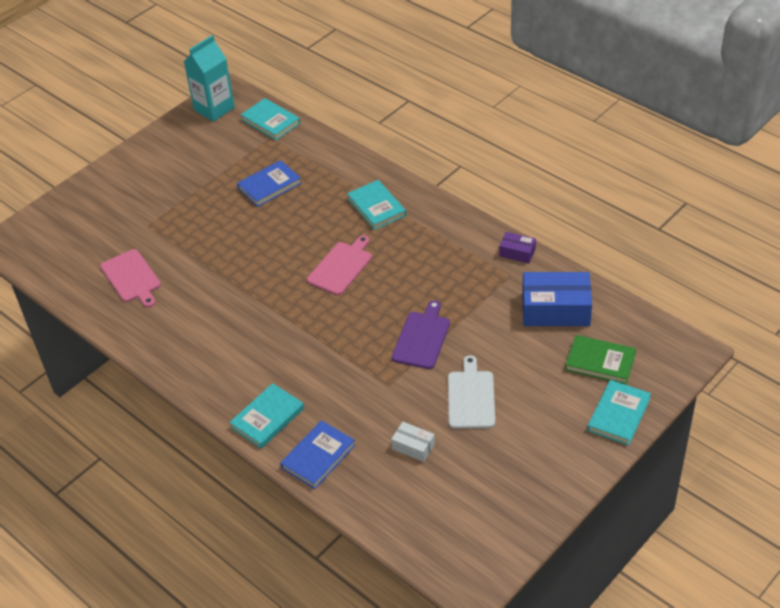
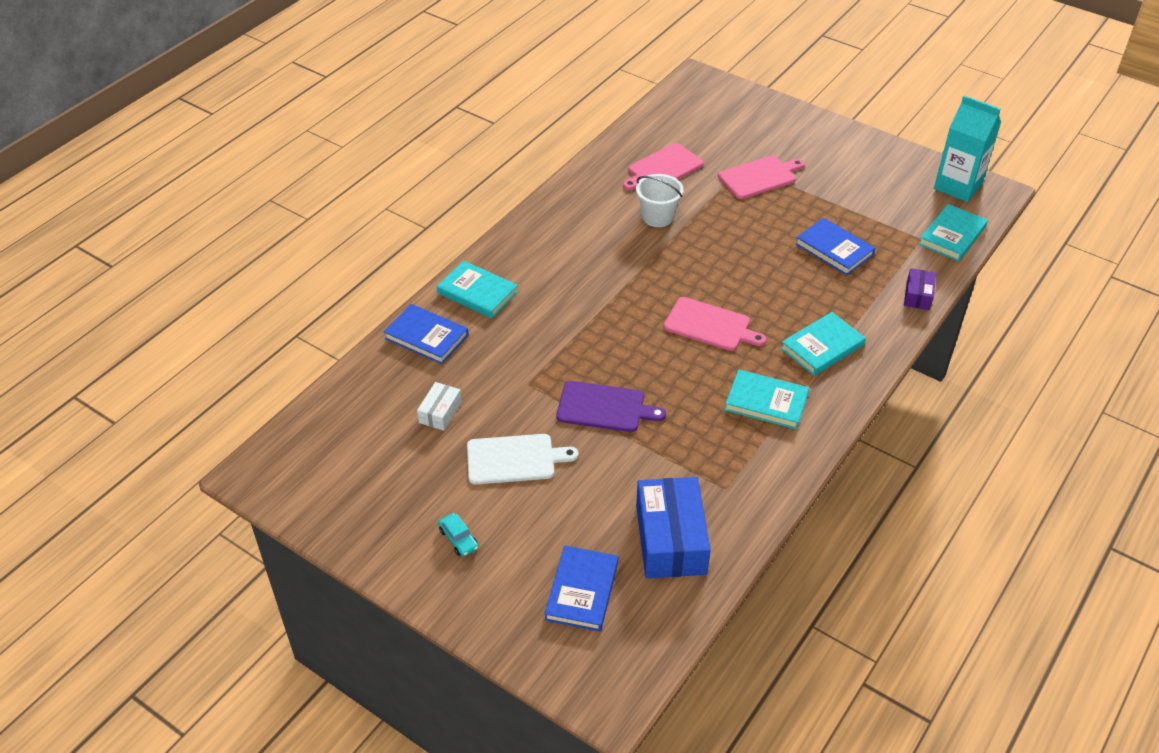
camera: 80 degrees right, 0 degrees up
purple box [499,232,536,263] -> purple box moved to [904,268,936,310]
green book [565,335,636,385] -> blue book [545,545,618,632]
turquoise book [587,380,651,445] -> turquoise book moved to [725,369,809,429]
none -> turquoise car [438,513,479,557]
none -> white bucket [636,174,683,227]
none -> pink cutting board [718,156,805,199]

